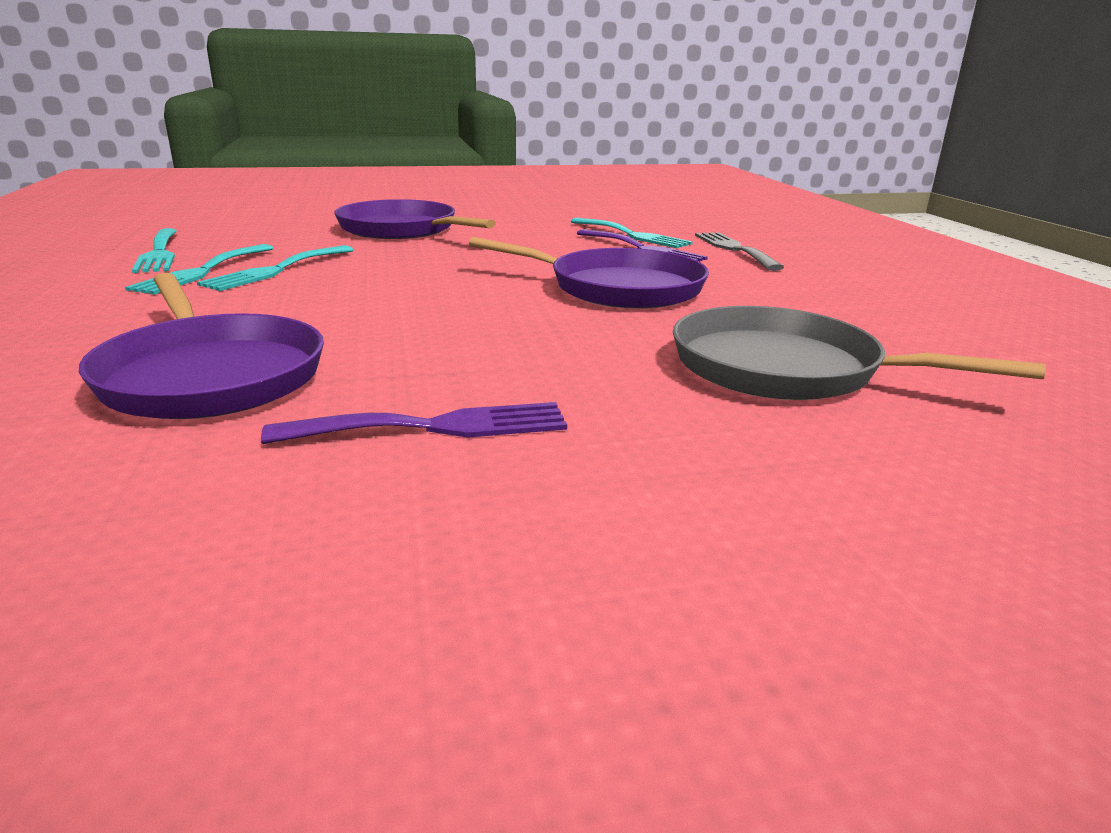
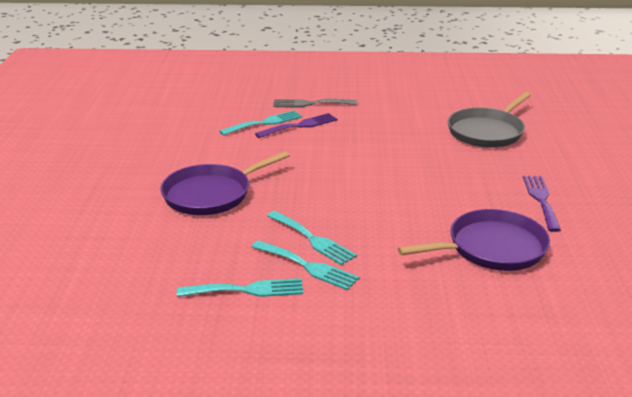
camera: 75 degrees left, 5 degrees up
purple pan [469,237,709,309] -> none

